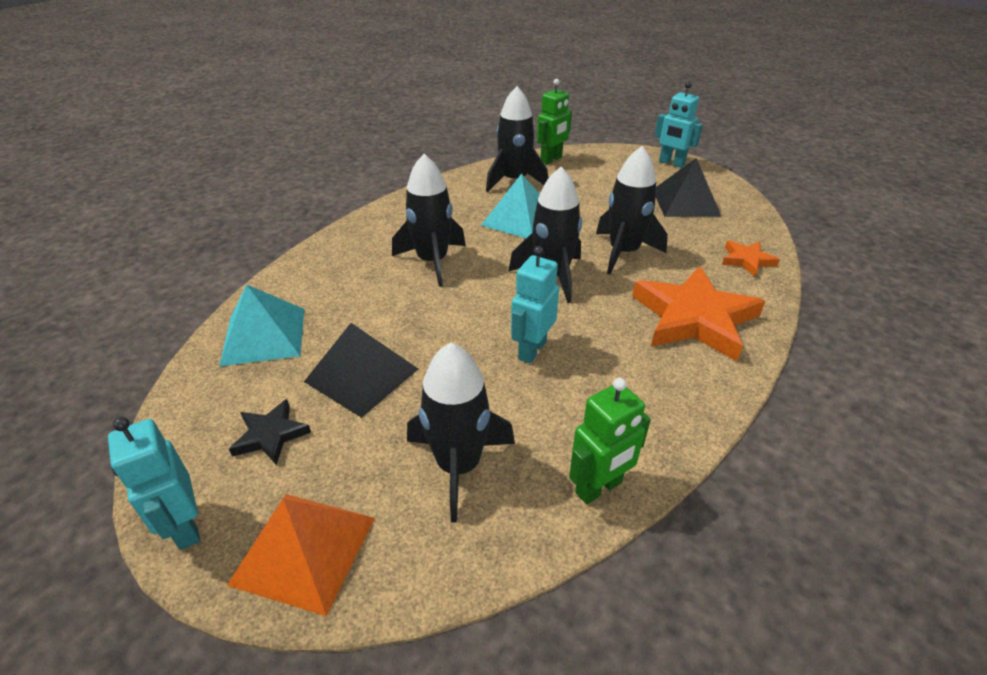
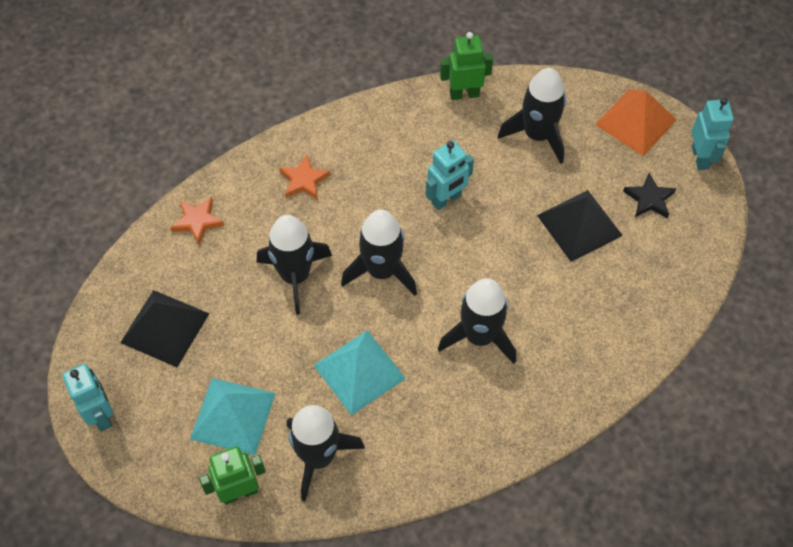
camera: 155 degrees left, 20 degrees up
turquoise pyramid [219,285,304,366] -> turquoise pyramid moved to [190,378,276,455]
orange star [632,266,765,361] -> orange star [279,154,331,200], size x0.48

